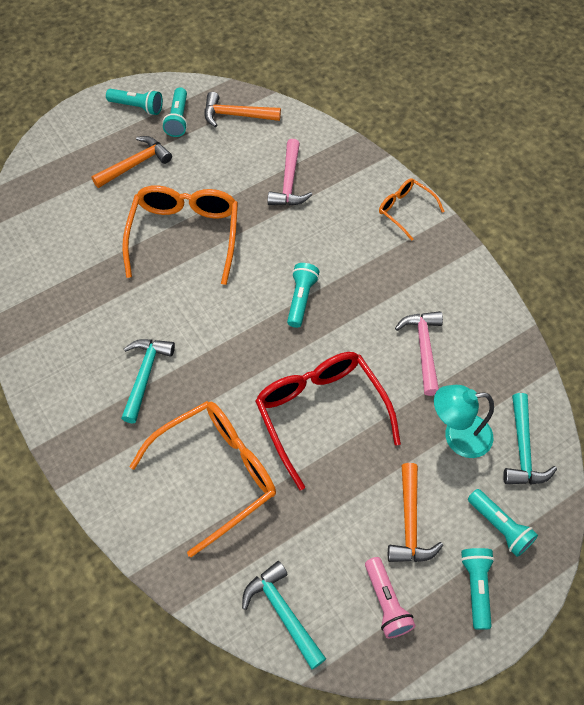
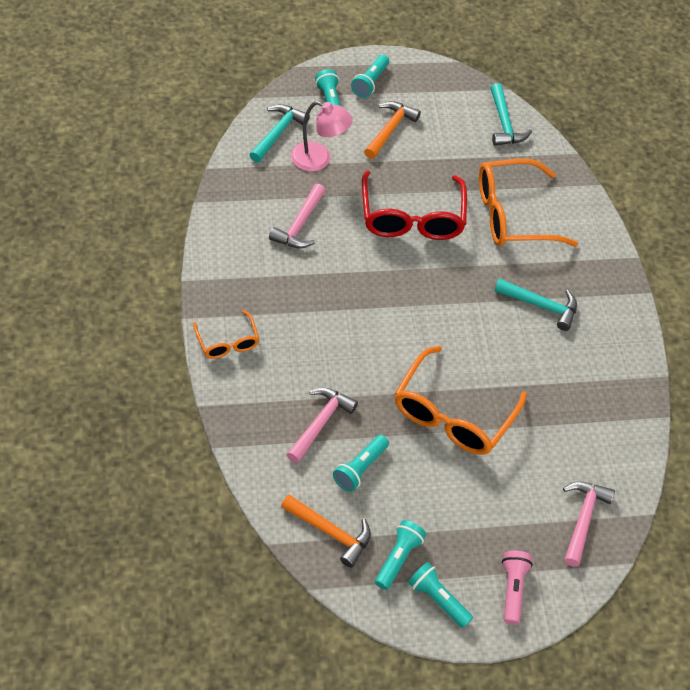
camera: 160 degrees left, 5 degrees down
orange hammer [91,136,172,188] -> none
turquoise hammer [121,339,175,424] -> turquoise hammer turned 105 degrees counterclockwise [494,278,577,331]
turquoise flashlight [287,263,320,328] -> turquoise flashlight moved to [333,435,389,492]
pink flashlight [365,557,416,638] -> pink flashlight moved to [502,550,533,625]
turquoise lamp [434,385,494,458] -> pink lamp [291,101,353,171]
none -> pink hammer [563,481,615,567]

